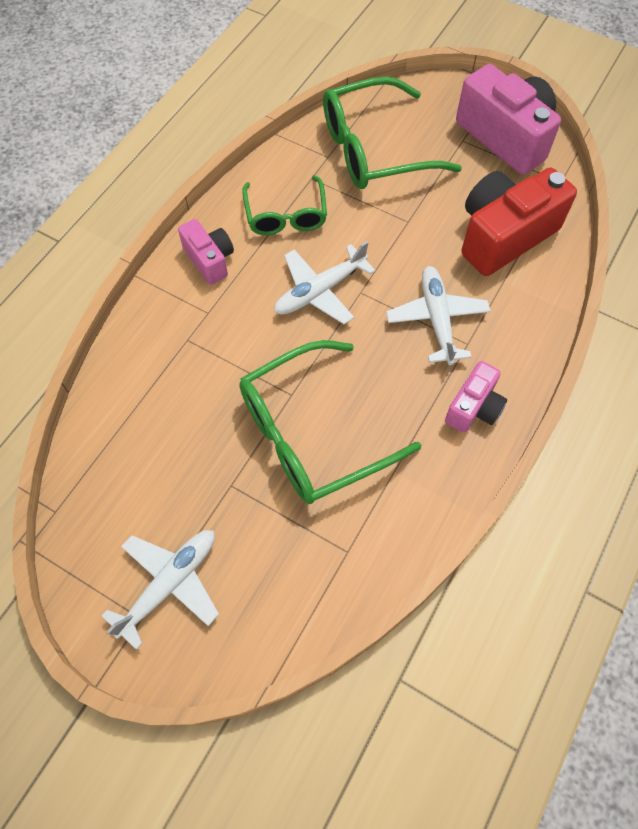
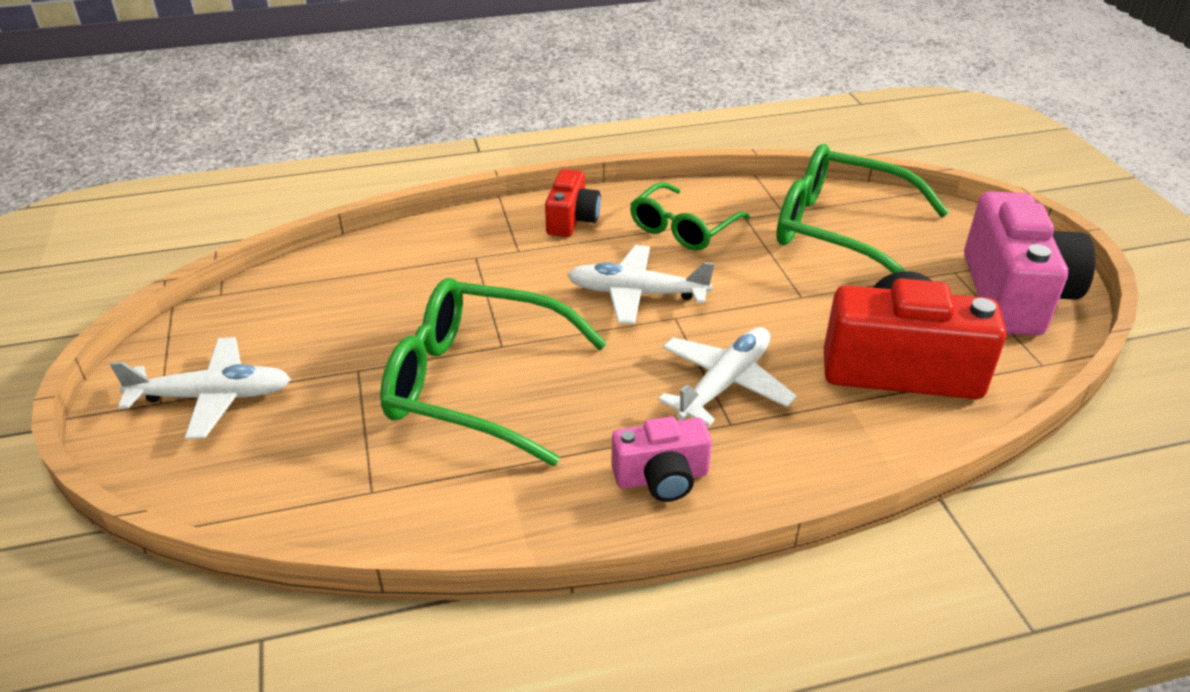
camera: 45 degrees right, 25 degrees down
pink camera [178,219,234,285] -> red camera [545,169,601,237]

